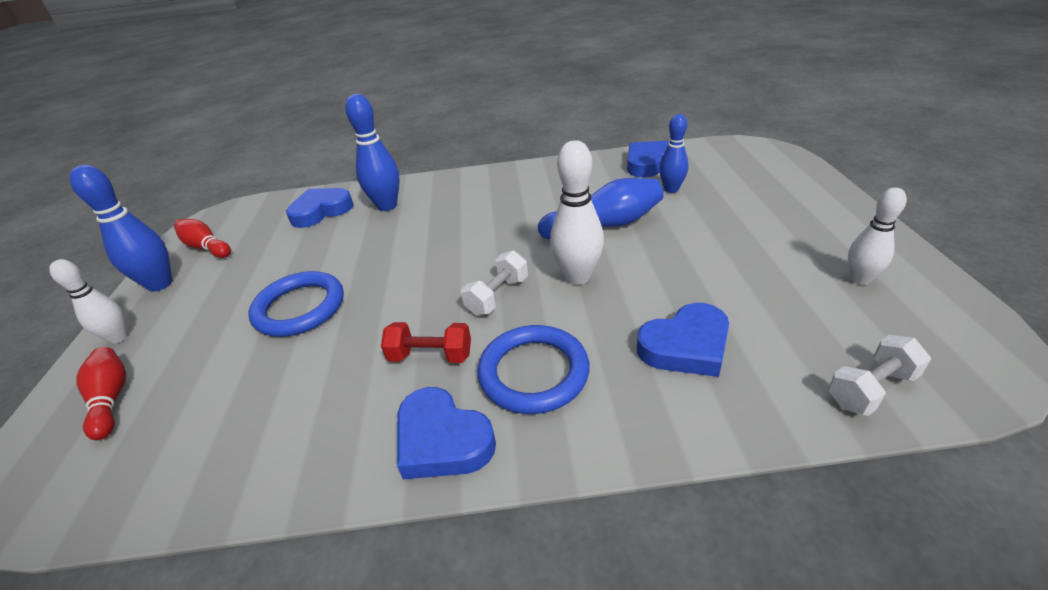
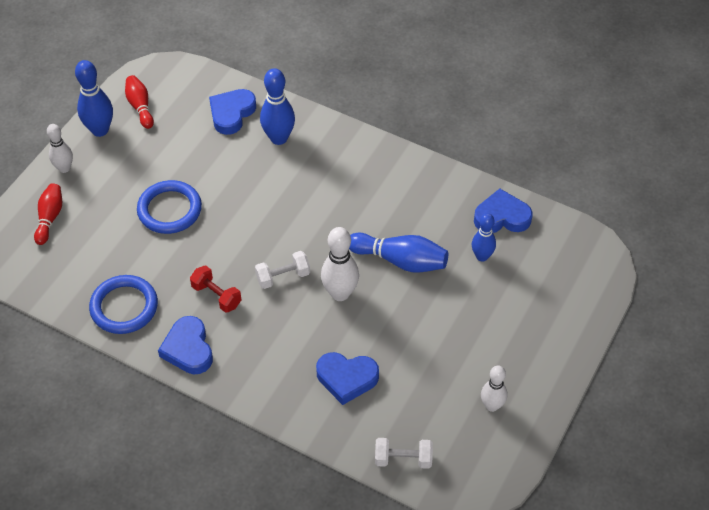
camera: 30 degrees right, 15 degrees up
blue heart [286,188,354,228] -> blue heart turned 60 degrees counterclockwise [209,89,256,135]
blue ring [477,325,590,414] -> blue ring moved to [89,275,158,334]

